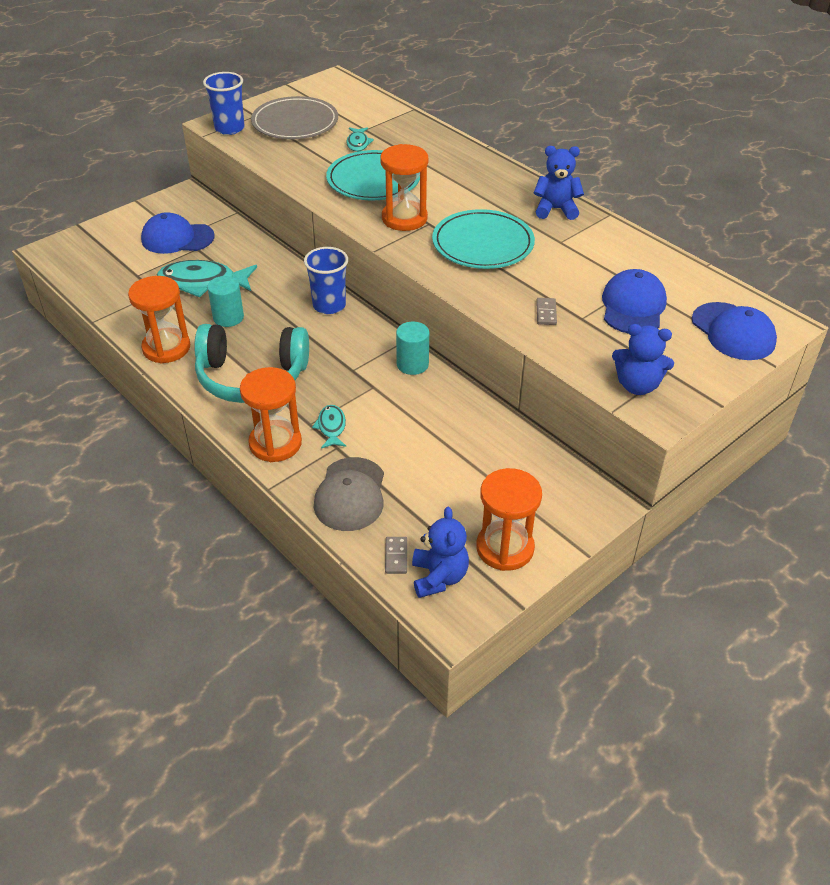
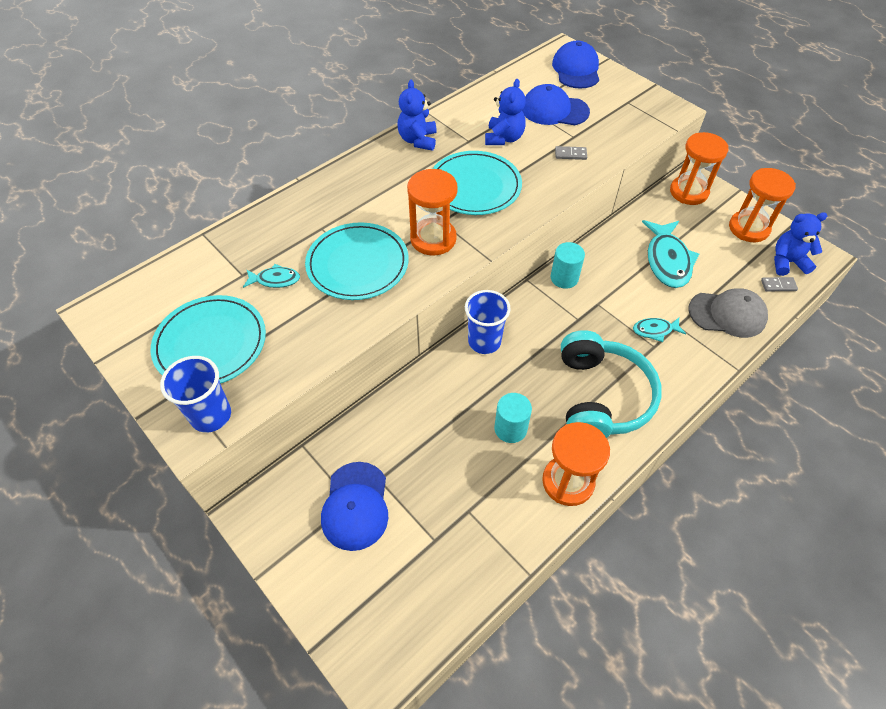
camera: 90 degrees left, 10 degrees up
turquoise fish [157,260,257,298] -> turquoise fish moved to [642,220,699,288]
orange hourglass [240,367,302,462] -> orange hourglass moved to [670,132,728,205]
grey plate [251,96,338,139] -> turquoise plate [151,295,266,384]
blue teddy bear [612,324,674,395] -> blue teddy bear moved to [485,79,526,145]
blue cap [692,302,777,360] -> blue cap turned 60 degrees counterclockwise [552,40,599,89]

